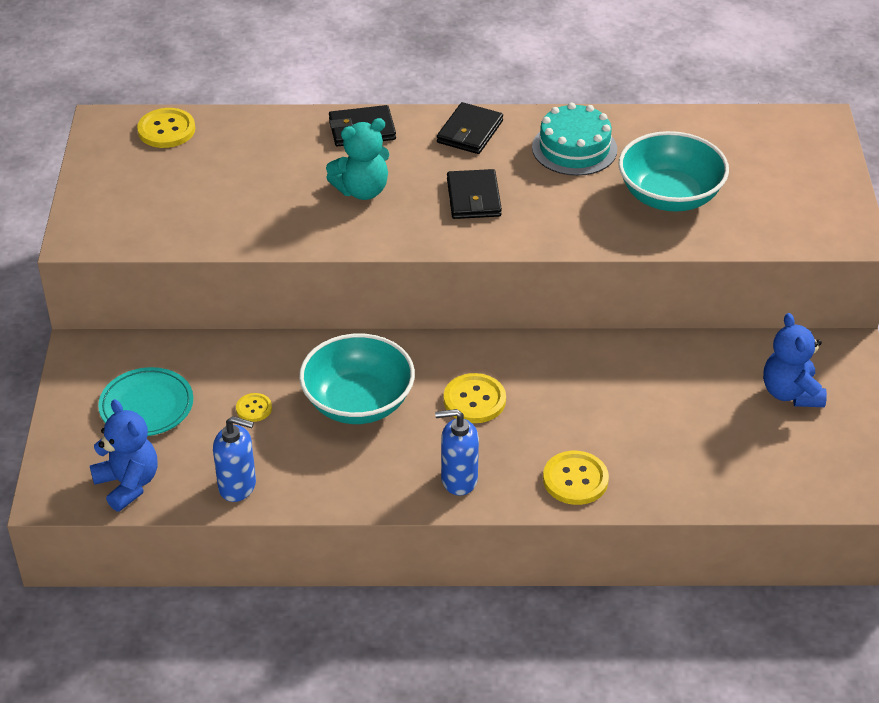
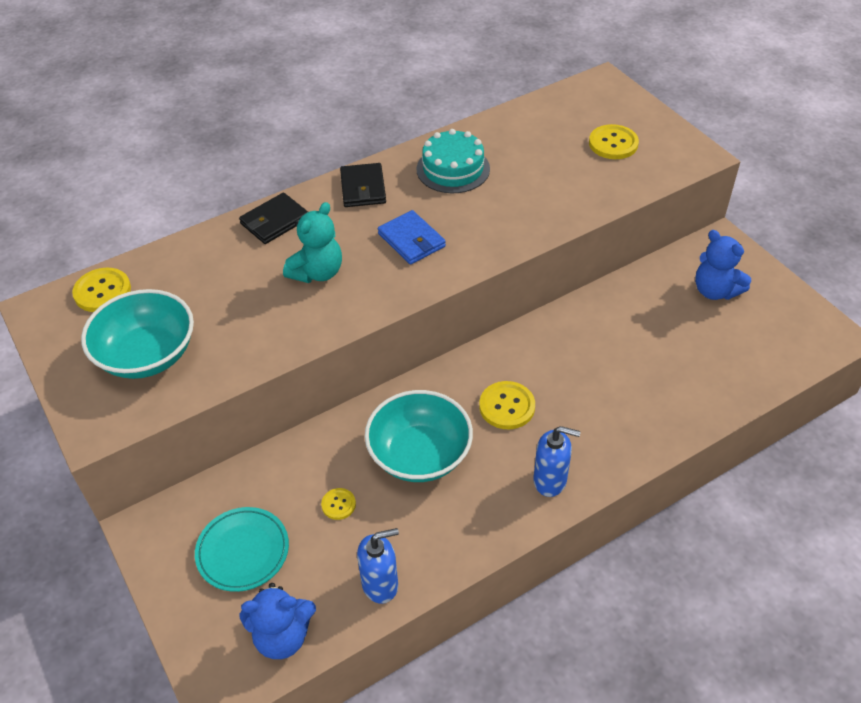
camera: 30 degrees left, 5 degrees up
blue teddy bear [90,399,158,512] -> blue teddy bear turned 150 degrees clockwise [239,583,316,659]
blue soap dispenser [435,409,479,495] -> blue soap dispenser turned 135 degrees counterclockwise [533,426,581,497]
black wallet [447,169,502,219] -> blue wallet [378,210,446,265]
yellow button [543,451,609,505] -> yellow button moved to [589,124,639,159]
turquoise bowl [619,131,729,212] -> turquoise bowl moved to [81,289,194,379]

